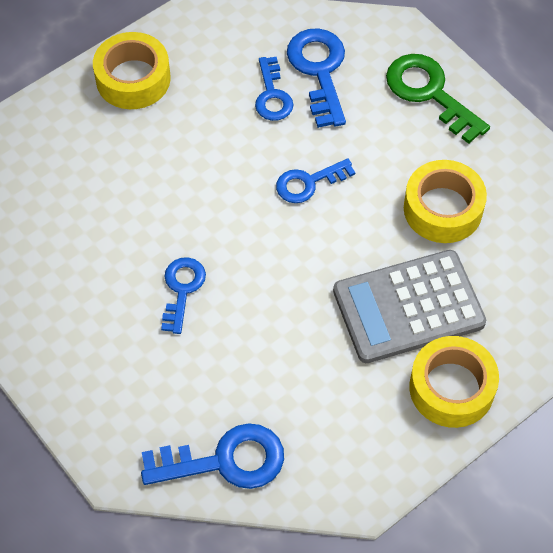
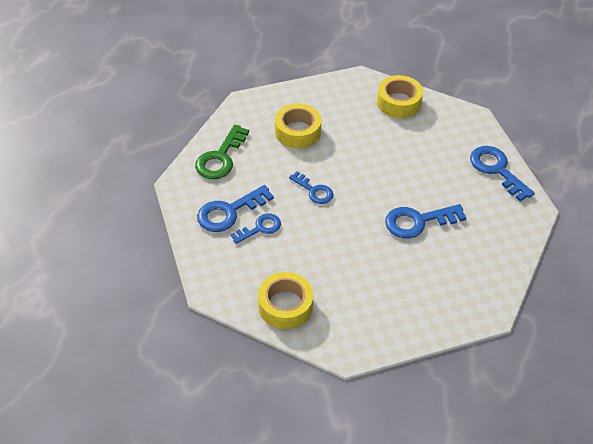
camera: 115 degrees left, 10 degrees down
blue key [161,257,206,334] -> blue key [385,204,466,239], size x1.56
grey calculator [333,250,486,363] -> none

